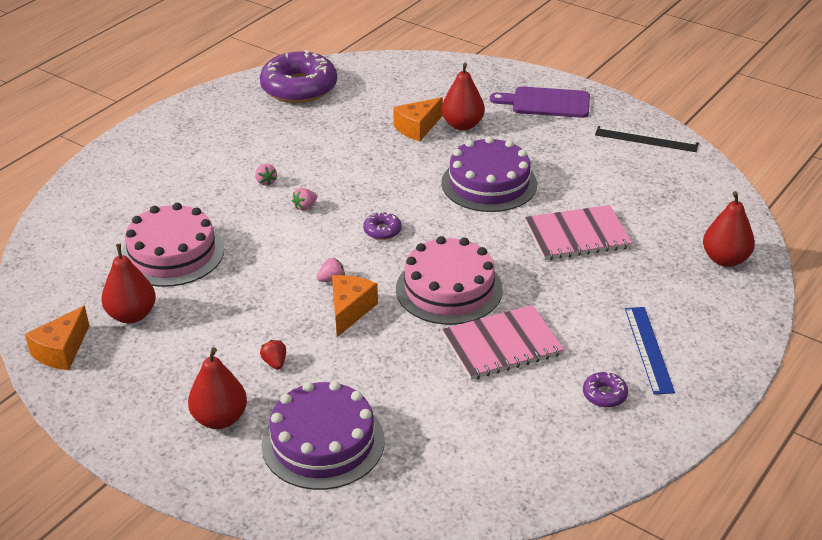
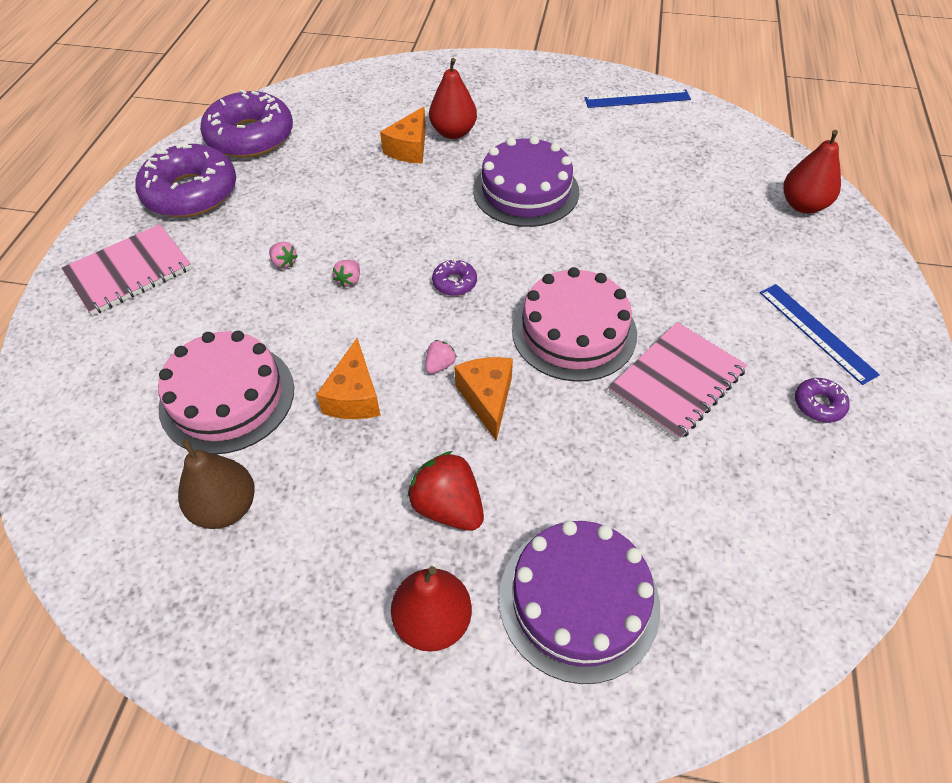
camera: 25 degrees left, 15 degrees up
orange cheese [25,306,89,370] -> orange cheese moved to [316,338,381,419]
red pear [102,244,156,323] -> brown pear [178,439,255,529]
red strawberry [260,340,286,370] -> red strawberry [407,451,484,531], size x2.01
purple cutting board [490,86,590,118] -> none
pink notebook [525,205,632,260] -> pink notebook moved to [62,224,192,316]
black ruler [595,126,699,152] -> blue ruler [584,89,691,108]
none -> purple donut [135,143,236,218]

